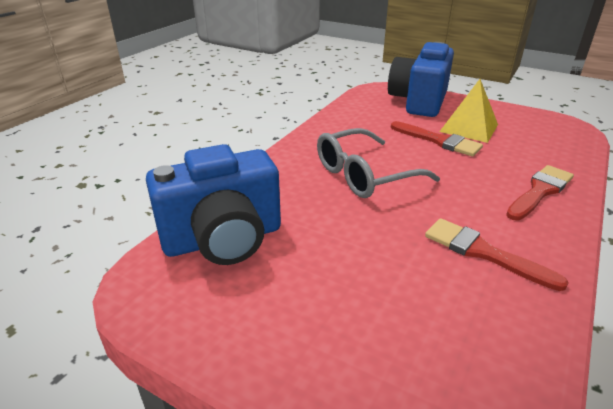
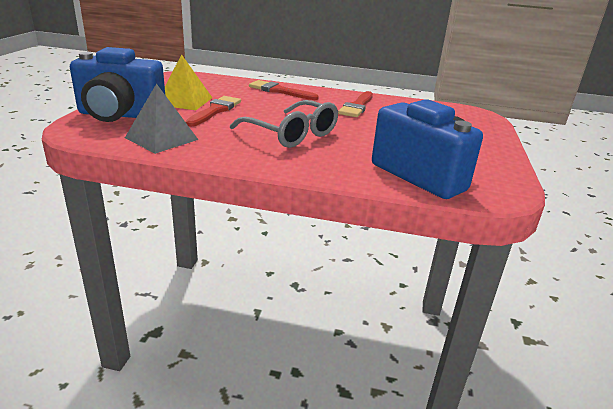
camera: 110 degrees left, 5 degrees down
none -> grey pyramid [125,83,198,154]

